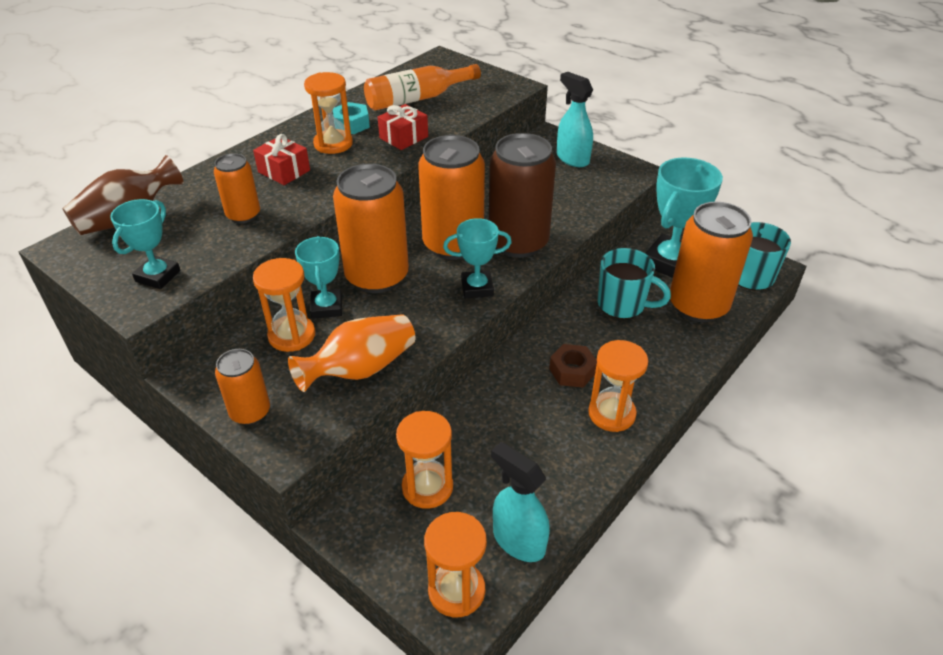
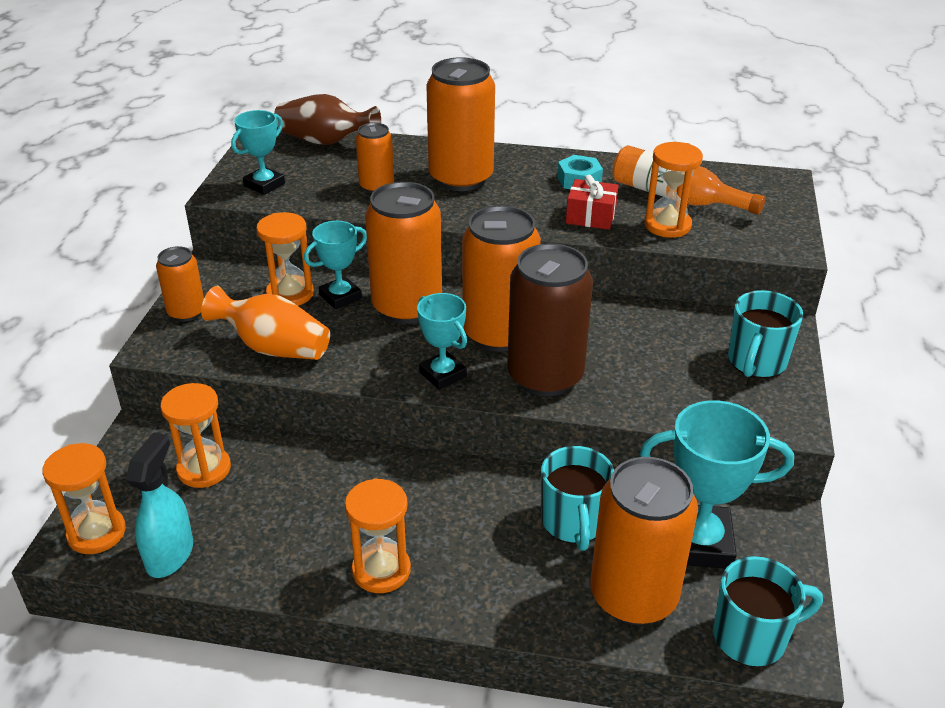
camera: 60 degrees right, 5 degrees down
turquoise trophy [110,199,181,289] -> turquoise trophy turned 45 degrees counterclockwise [231,110,285,195]
red gift [253,134,310,185] -> orange can [426,57,495,191]
orange hourglass [304,72,353,154] -> orange hourglass moved to [644,142,703,238]
brown nut [549,344,597,388] -> none
turquoise spray bottle [557,72,593,167] -> turquoise mug [728,290,803,378]

